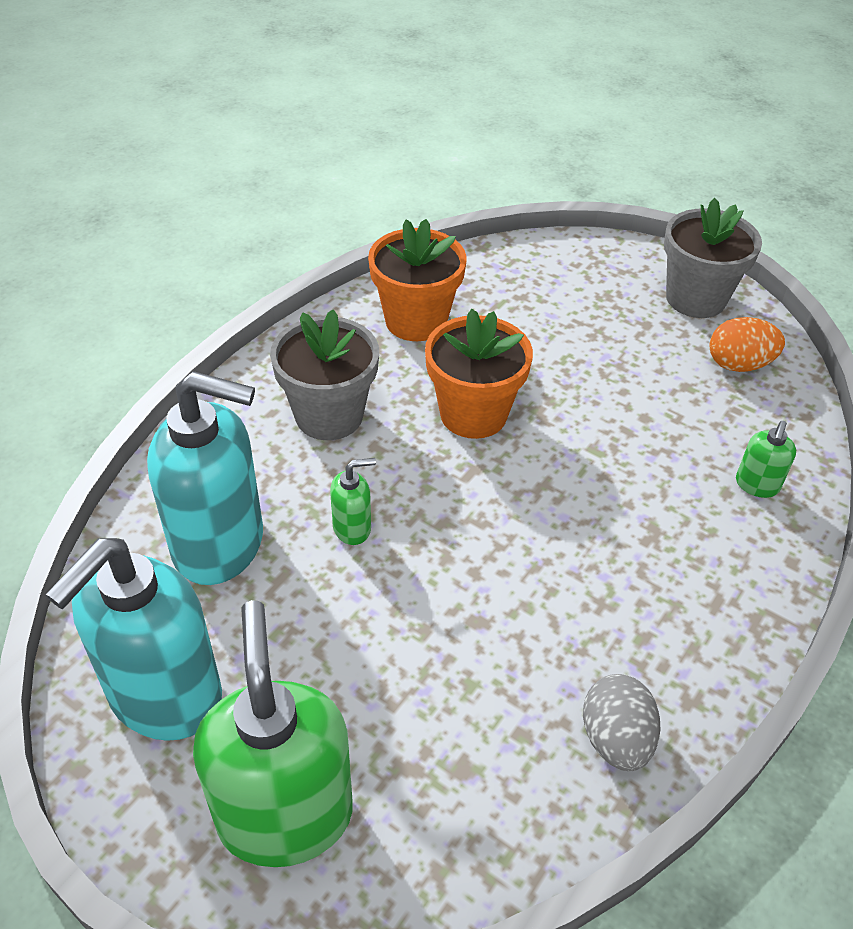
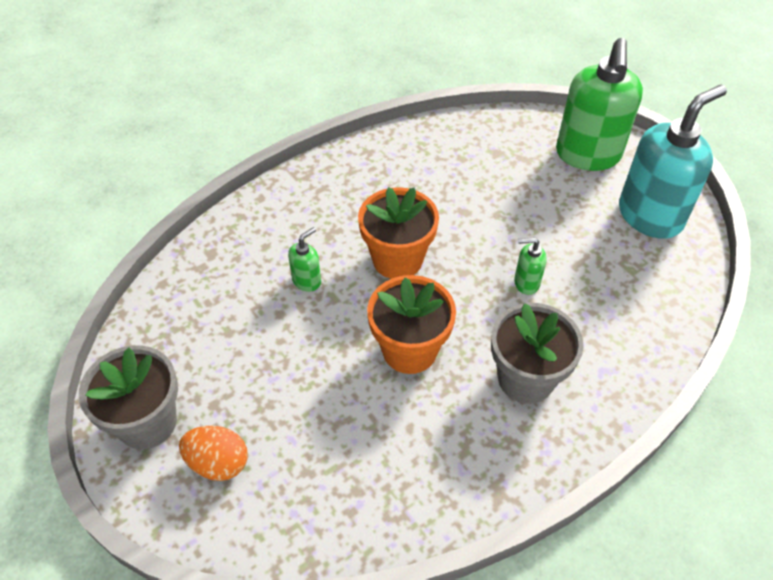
camera: 160 degrees left, 5 degrees up
turquoise soap dispenser [147,371,263,585] -> none
orange flower pot [368,219,467,341] -> orange flower pot moved to [358,187,439,279]
grey egg [583,674,661,771] -> none
orange egg [710,317,785,372] -> orange egg moved to [179,426,248,481]
green soap dispenser [736,421,796,498] -> green soap dispenser moved to [288,227,321,292]

